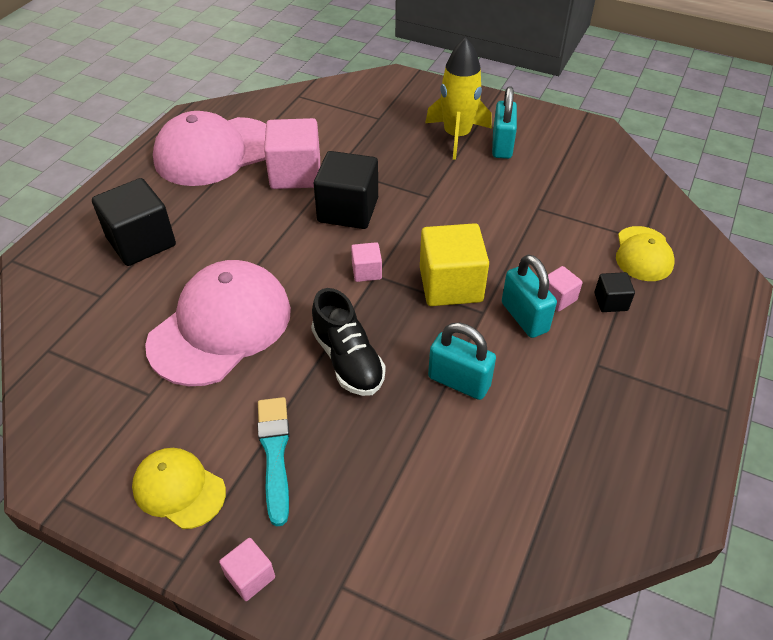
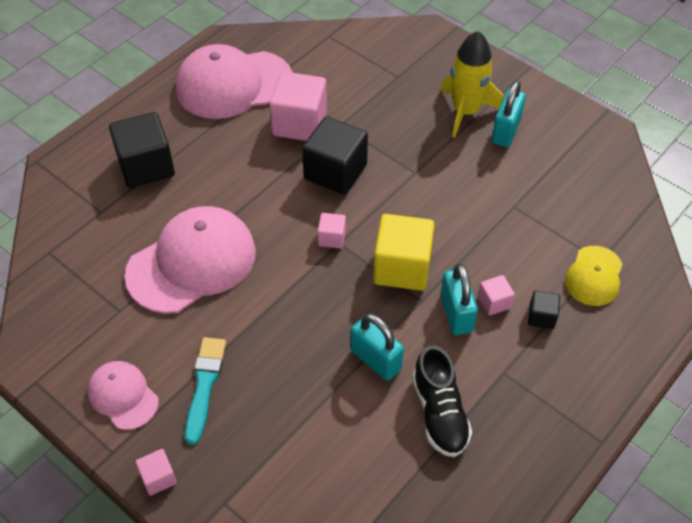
camera: 15 degrees right, 5 degrees up
yellow cap [132,448,226,529] -> pink cap [87,361,159,430]
black shoe [311,288,386,396] -> black shoe moved to [412,346,472,457]

